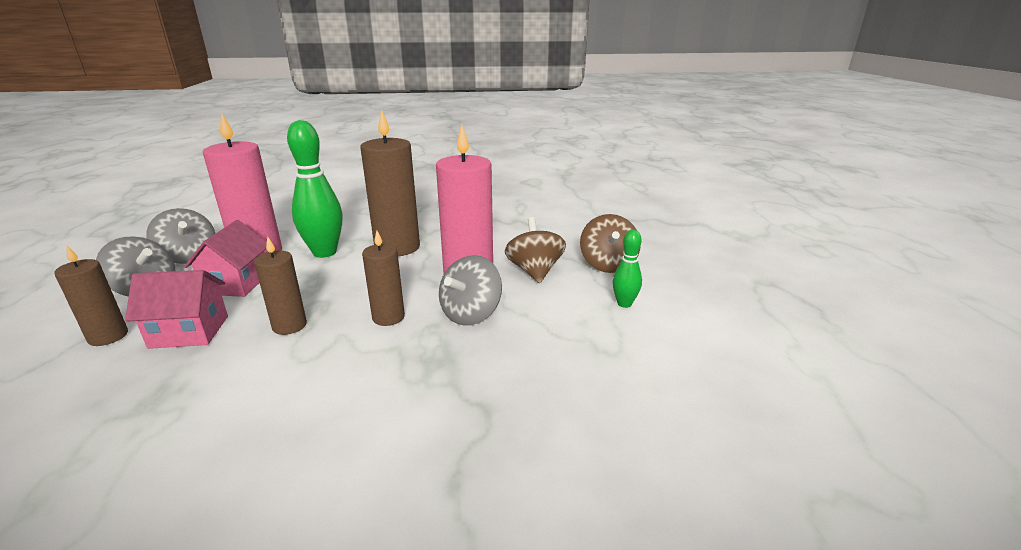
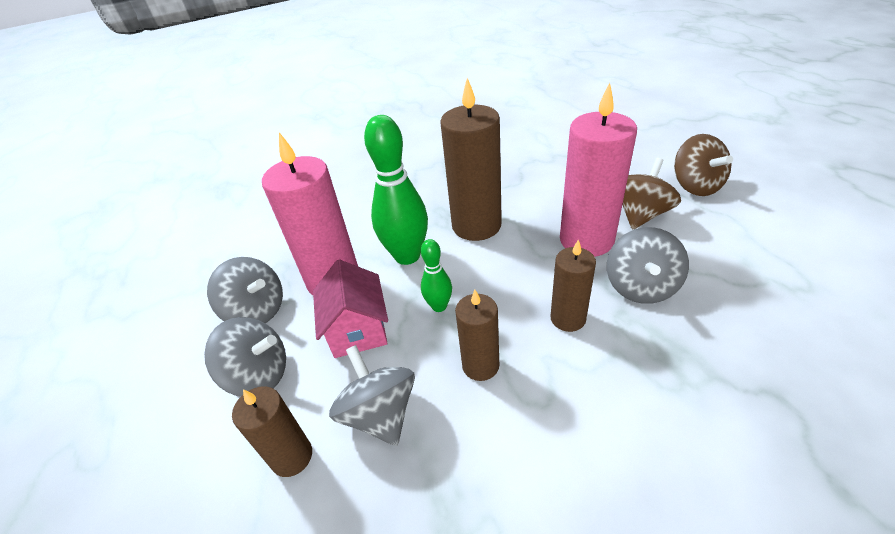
camera: 15 degrees left, 15 degrees up
pink house [125,270,228,349] -> grey spinning top [329,345,415,446]
brown spinning top [505,217,566,283] -> brown spinning top turned 60 degrees clockwise [622,158,681,229]
green bowling pin [613,230,642,308] -> green bowling pin moved to [421,239,452,312]

